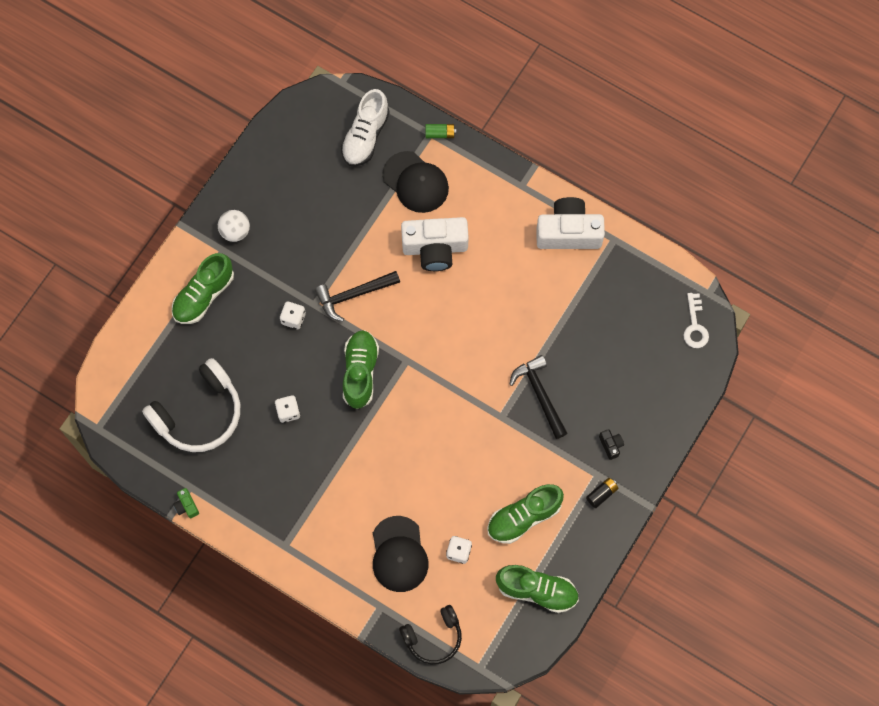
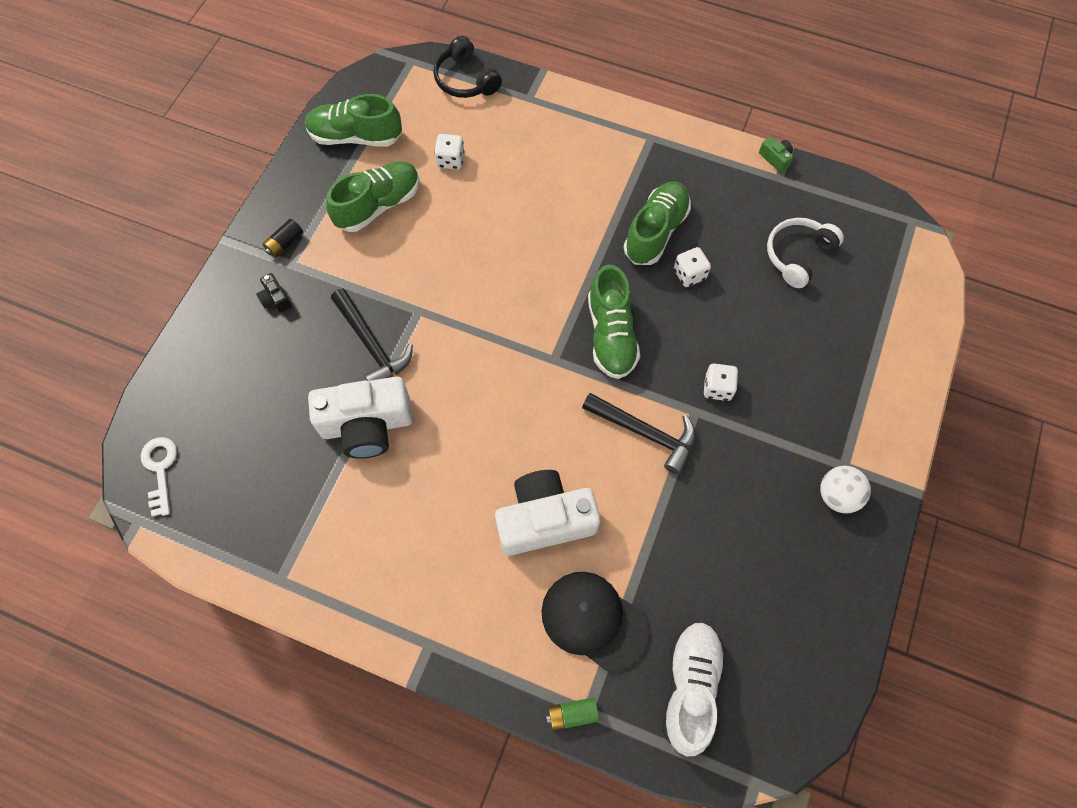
camera: 170 degrees right, 5 degrees down
white headphones [142,358,240,452] -> white headphones [767,218,844,288], size x0.63
green shoe [172,253,234,324] -> green shoe moved to [624,181,691,265]
black hammer [315,271,400,322] -> black hammer turned 60 degrees clockwise [582,393,696,475]
black cap [373,516,428,592] -> none
black headphones [399,605,462,664] -> black headphones turned 90 degrees counterclockwise [433,36,502,98]
white camera [536,197,605,249] -> white camera moved to [308,377,413,459]

